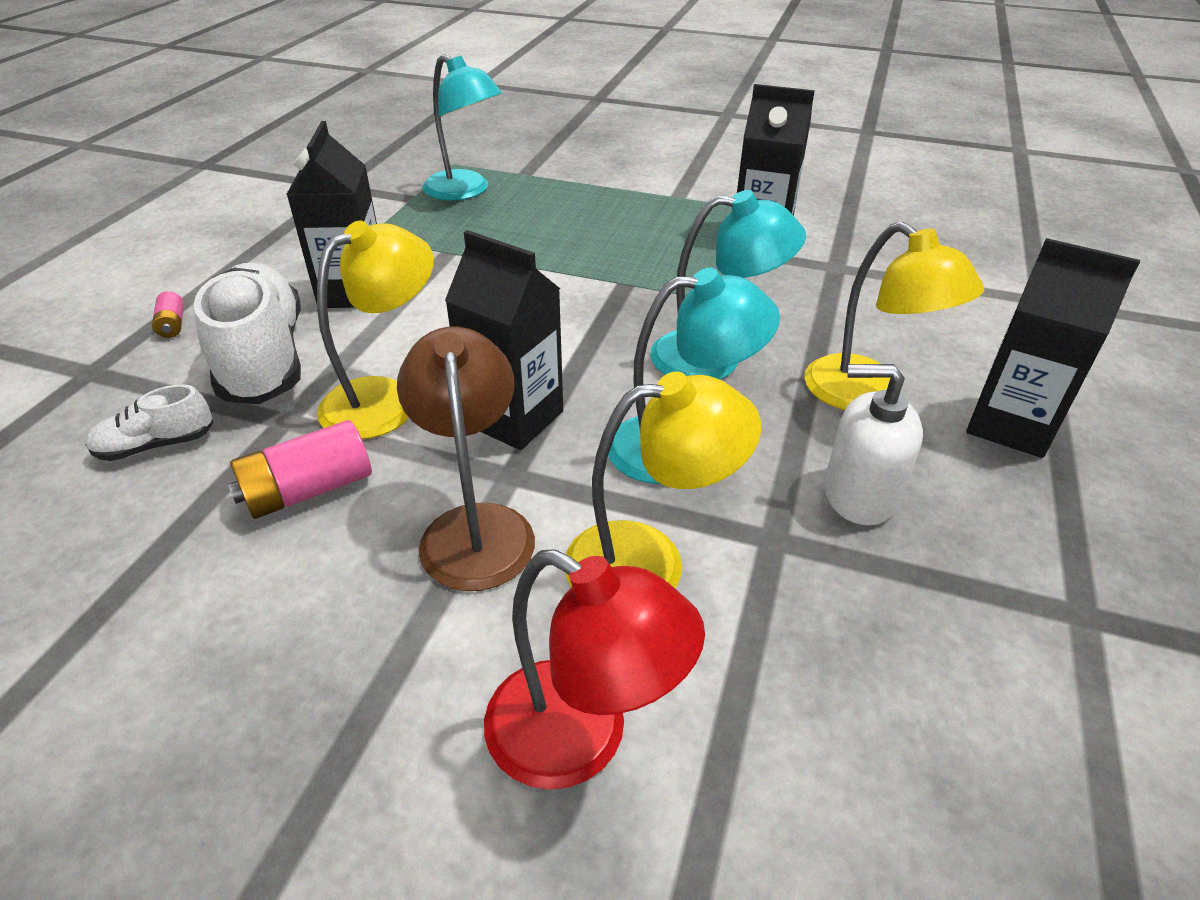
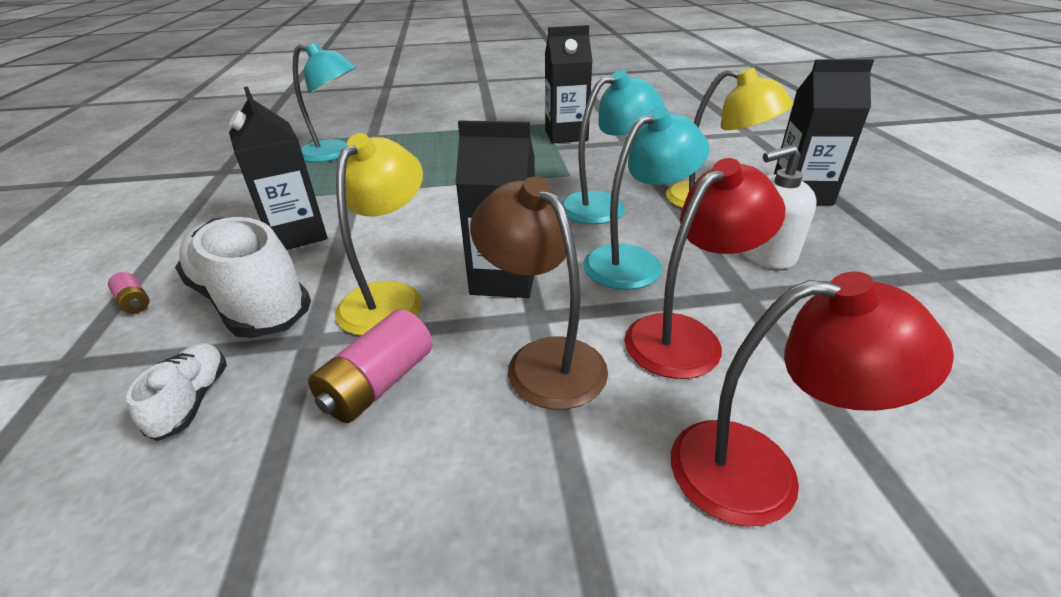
camera: 25 degrees left, 5 degrees down
white shoe [85,384,213,461] -> white shoe turned 135 degrees clockwise [126,343,227,441]
yellow lamp [565,371,761,588] -> red lamp [624,158,785,379]

